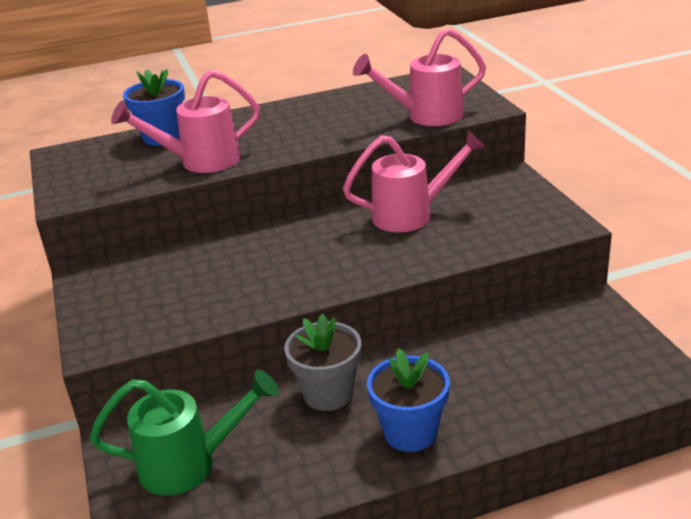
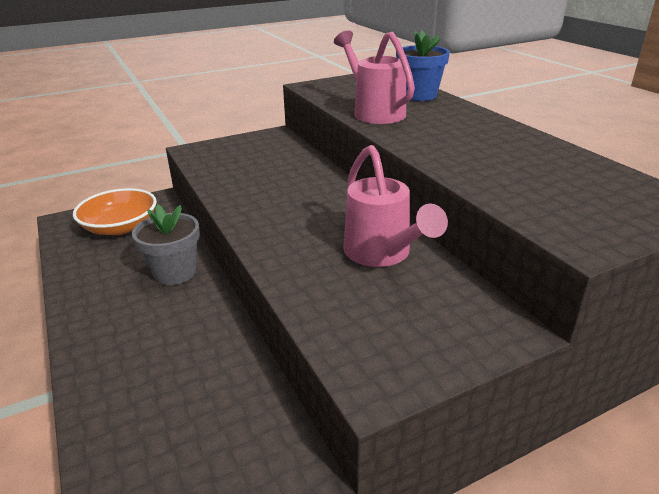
camera: 80 degrees right, 0 degrees up
green watering can [89,370,279,496] -> orange bowl [73,188,157,235]
pink watering can [353,28,486,126] -> none
blue flower pot [367,348,450,452] -> none

